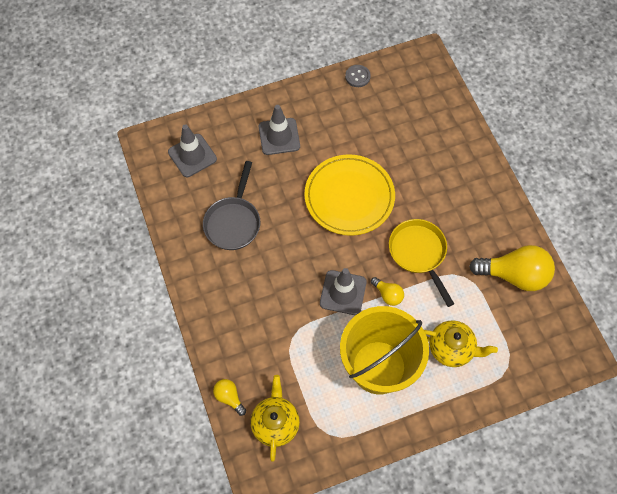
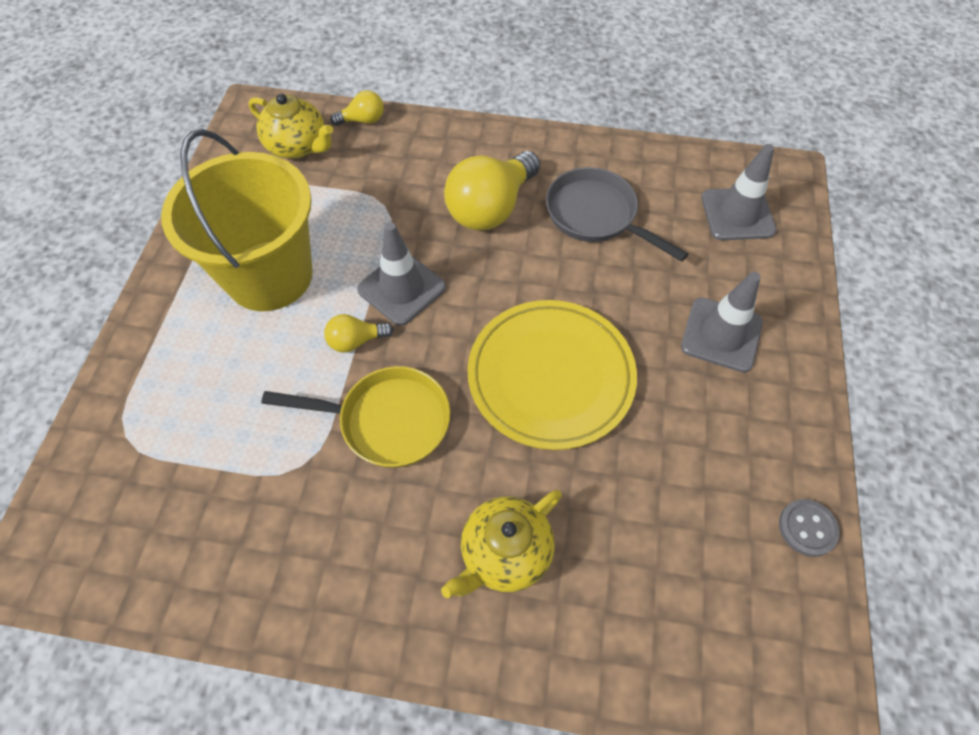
camera: 120 degrees right, 5 degrees down
yellow teapot [424,321,498,367] -> yellow teapot moved to [441,490,562,598]
yellow light bulb [469,245,555,291] -> yellow light bulb moved to [444,151,540,231]

